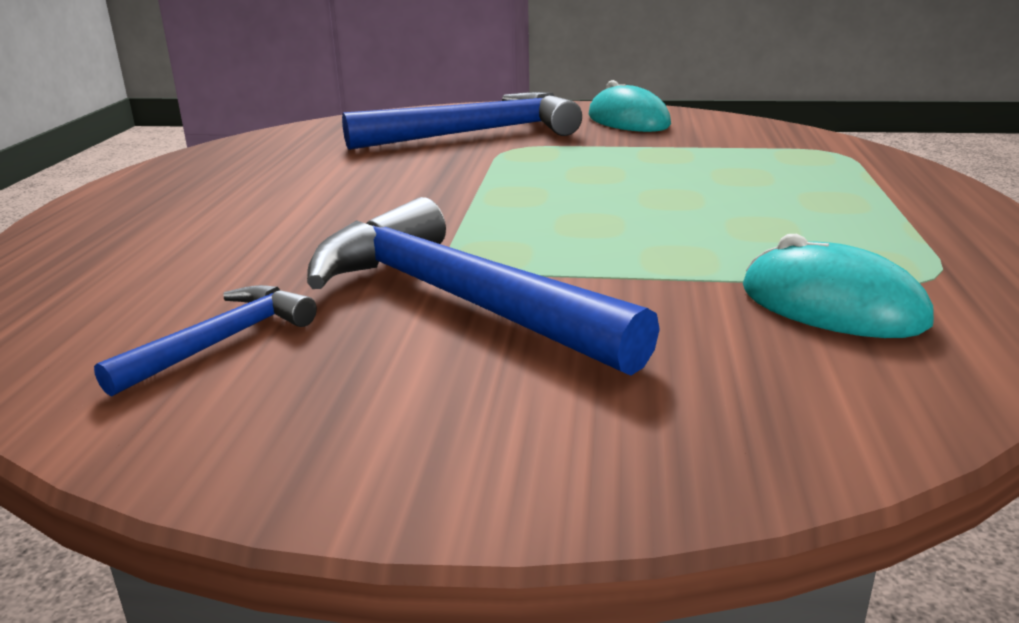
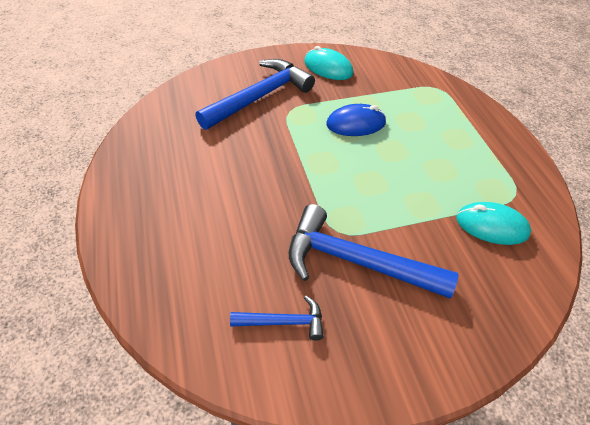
camera: 25 degrees left, 25 degrees up
blue hammer [94,285,317,396] -> blue hammer turned 75 degrees clockwise [230,295,324,340]
none -> blue mouse [326,104,386,136]

